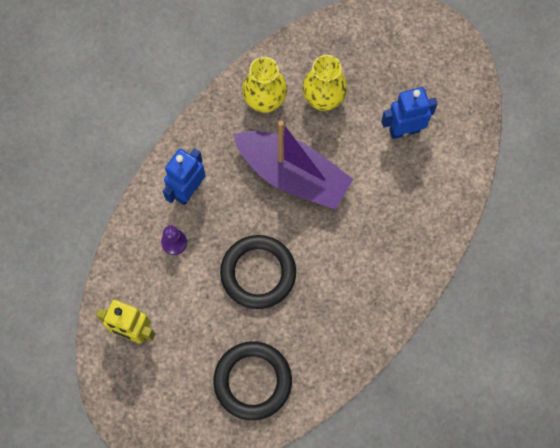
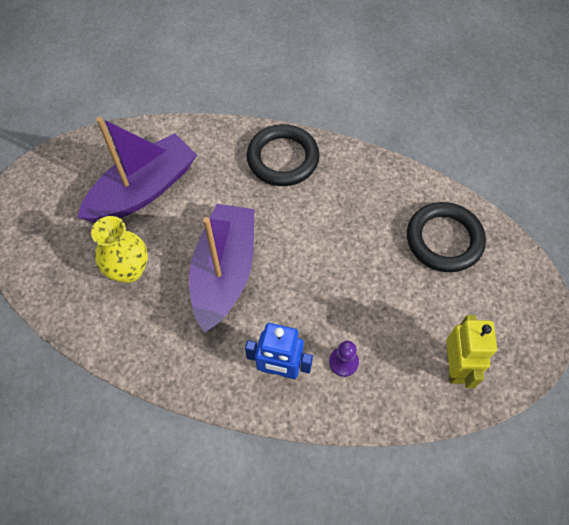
camera: 110 degrees left, 10 degrees down
black ring [220,235,296,309] -> black ring moved to [247,124,320,186]
yellow vase [242,57,287,113] -> none
blue robot [381,87,438,139] -> purple boat [77,117,197,223]

